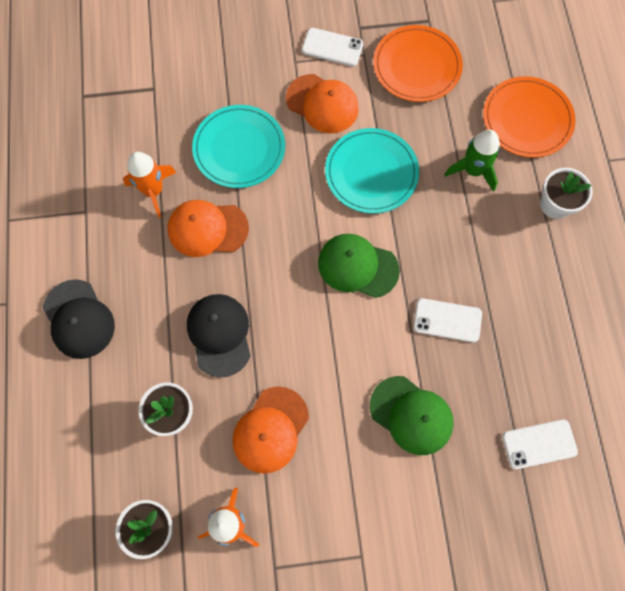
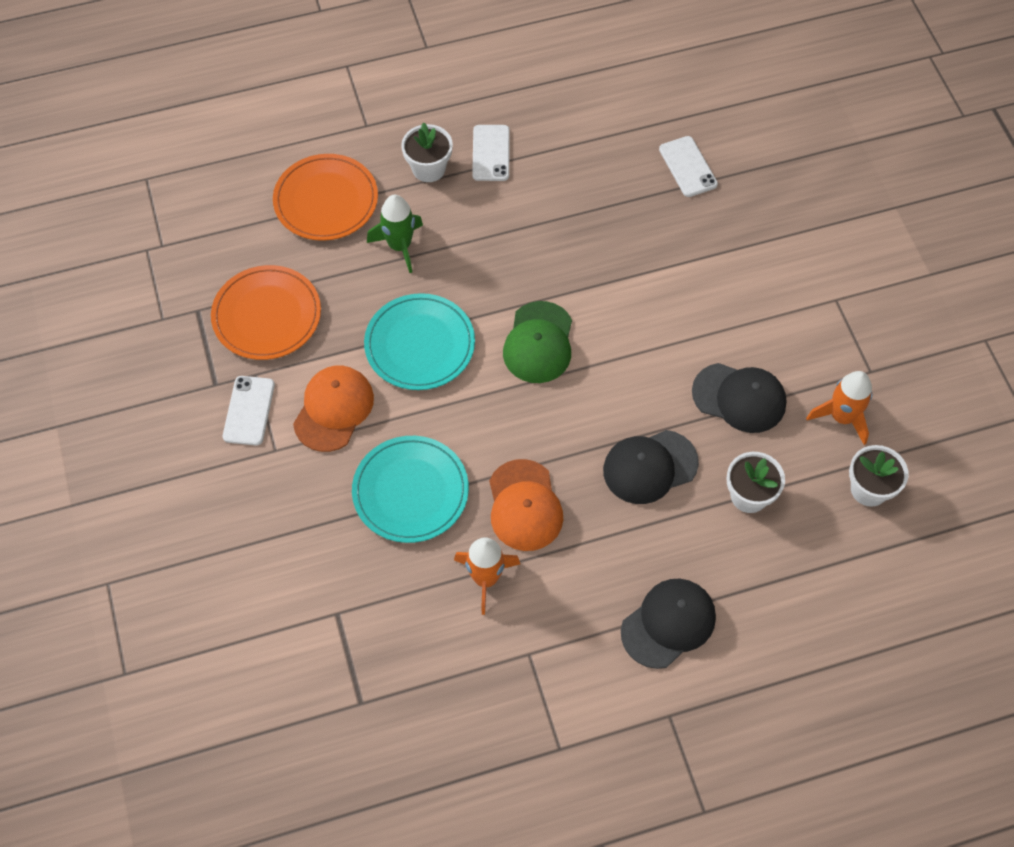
camera: 100 degrees left, 10 degrees down
orange cap [232,387,309,474] -> black cap [692,363,787,433]
green cap [370,376,454,455] -> none
white phone [413,298,482,342] -> white phone moved to [472,125,510,181]

